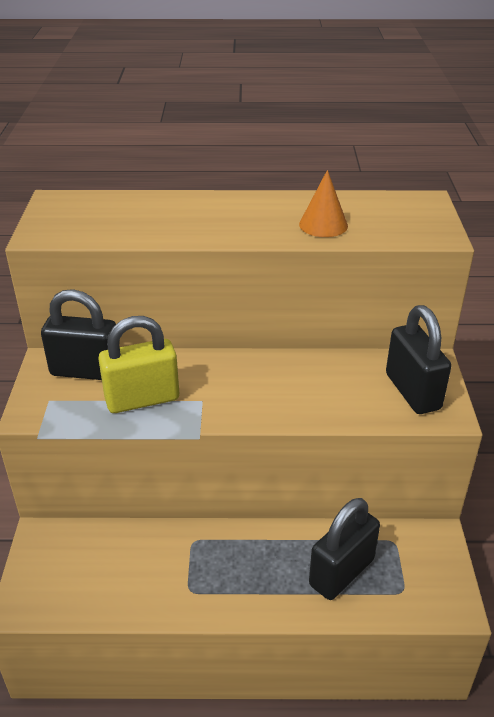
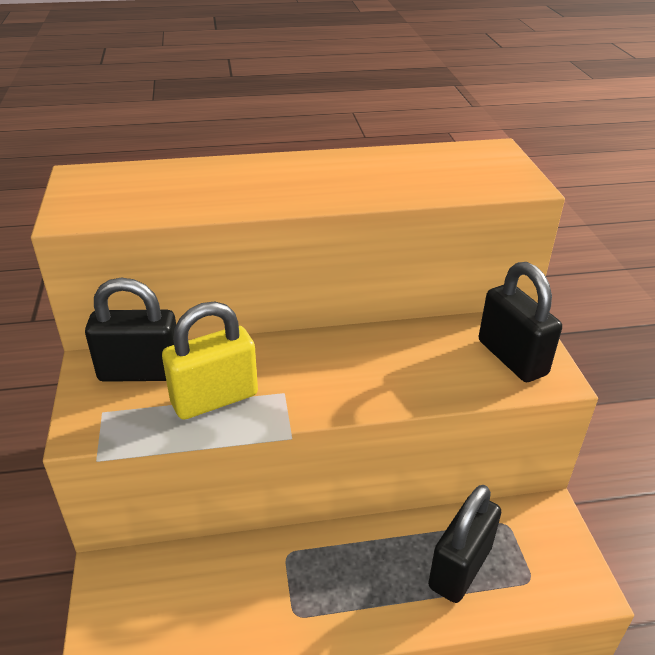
camera: 10 degrees left, 0 degrees up
orange cone [299,170,348,237] -> none

